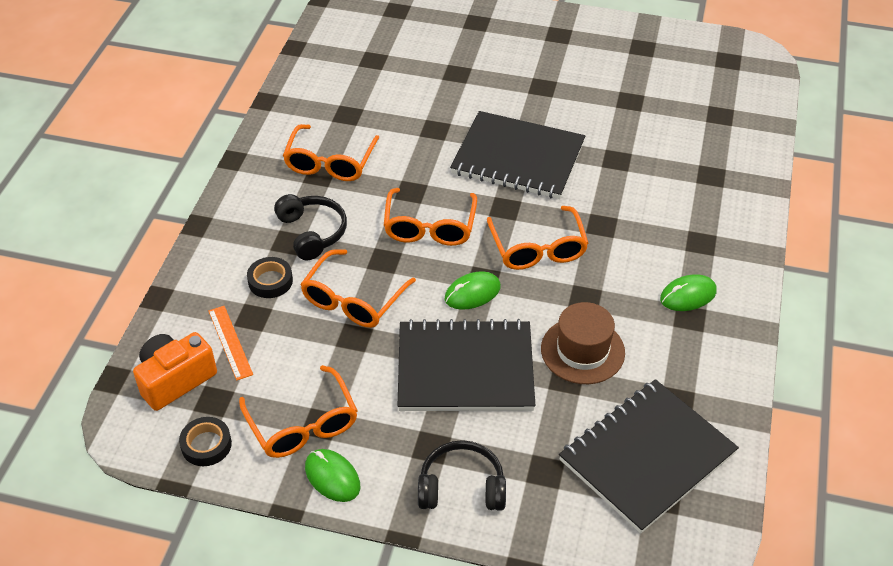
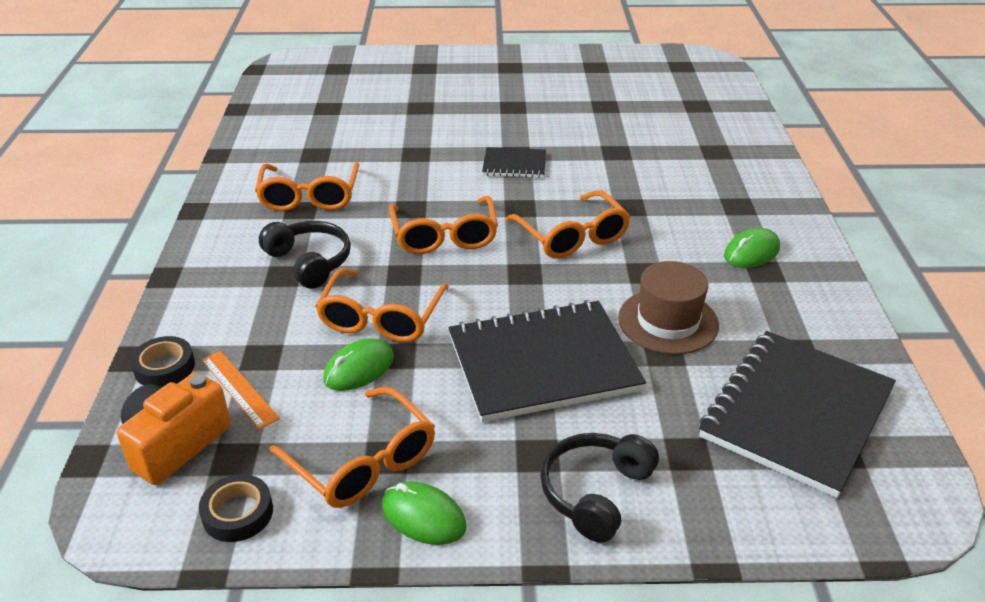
camera: 15 degrees left, 10 degrees down
black tape [247,257,293,298] -> black tape moved to [130,336,195,388]
black headphones [418,440,506,511] -> black headphones turned 45 degrees counterclockwise [540,433,659,543]
green mouse [445,271,501,310] -> green mouse moved to [323,338,394,391]
black notebook [450,111,585,199] -> black notebook [482,147,546,178], size x0.49

